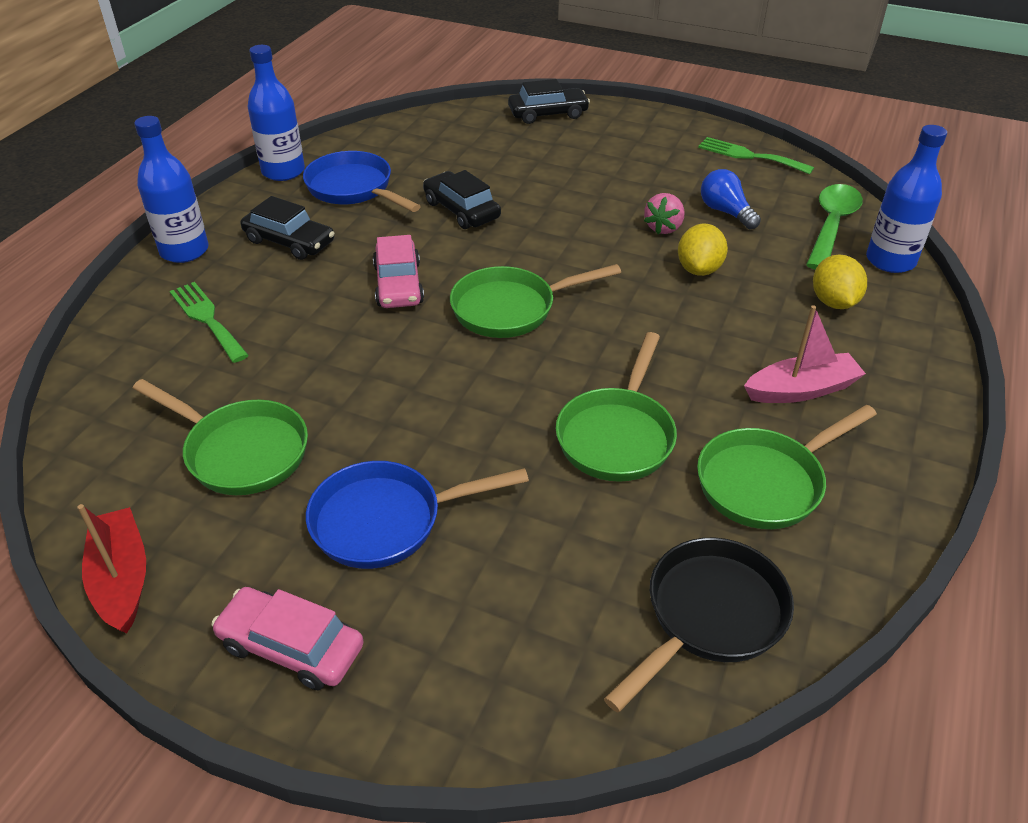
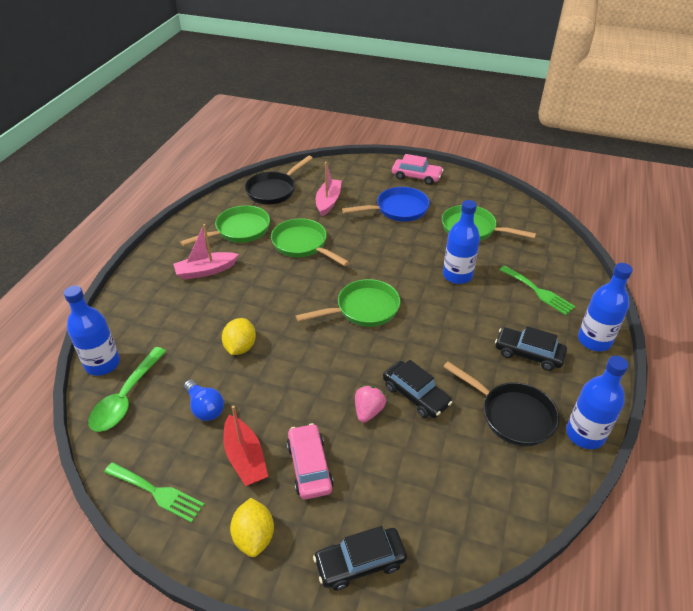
camera: 175 degrees right, 0 degrees up
red boat [77,504,146,633] -> red boat moved to [223,405,268,486]
blue pan [303,151,421,212] -> black pan [443,362,559,447]
pink car [373,235,424,308] -> pink car moved to [287,423,334,500]
green pan [556,332,677,482] -> green pan turned 60 degrees counterclockwise [271,218,349,266]
pink strawberry [644,193,685,234] -> pink strawberry moved to [355,385,386,423]
yellow lemon [813,255,867,309] -> yellow lemon moved to [230,498,274,557]
none -> pink boat [316,162,342,216]
none -> blue bottle [443,200,480,284]

